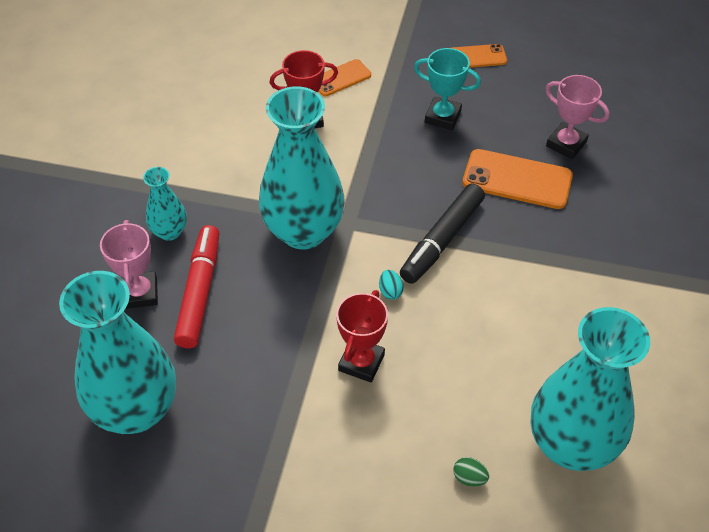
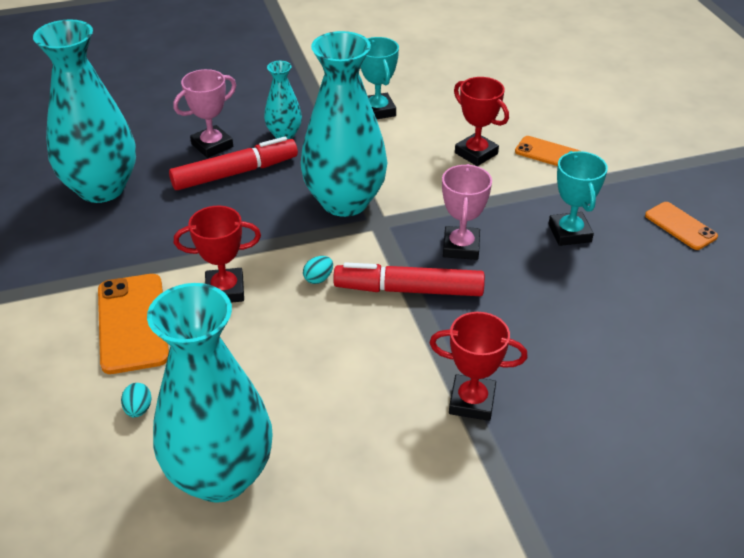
camera: 60 degrees right, 10 degrees down
black marker [400,184,485,284] -> red marker [333,262,485,296]
green egg [453,457,489,486] -> turquoise egg [121,383,152,418]
orange phone [463,149,573,209] -> orange phone moved to [98,274,169,374]
pink trophy [545,75,610,159] -> pink trophy moved to [442,164,492,260]
none -> turquoise trophy [360,37,399,119]
none -> red trophy [430,312,528,421]

